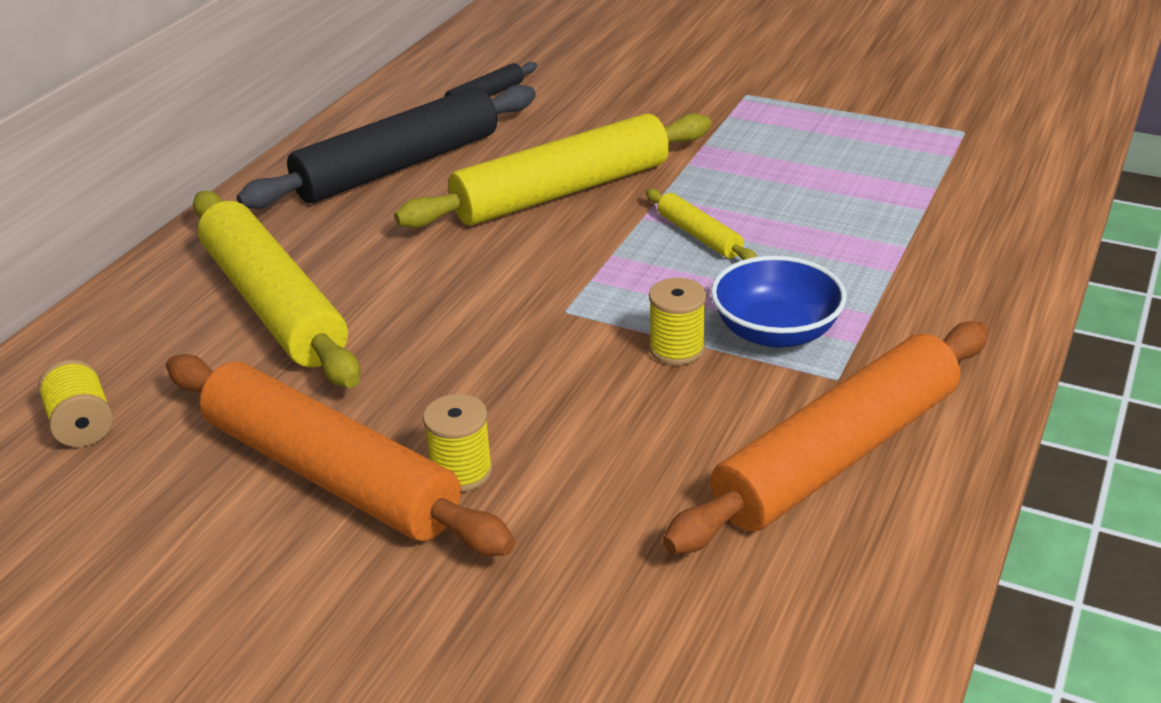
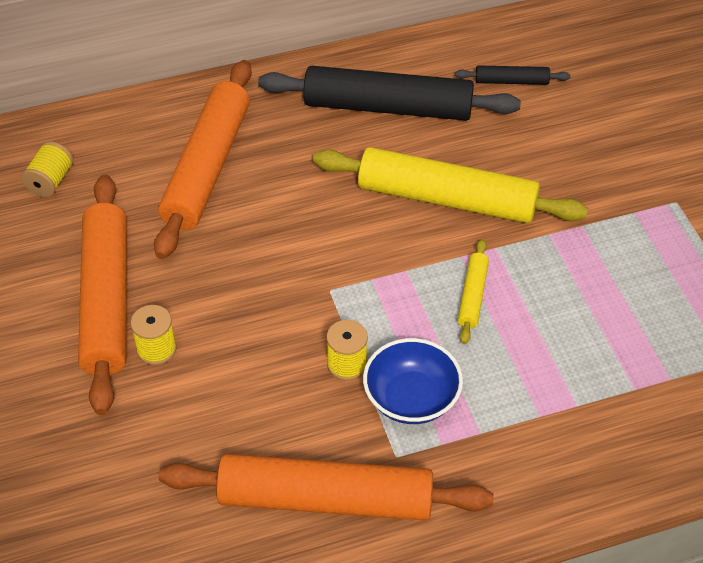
camera: 45 degrees right, 15 degrees up
yellow rolling pin [193,191,361,388] -> orange rolling pin [154,60,252,259]

